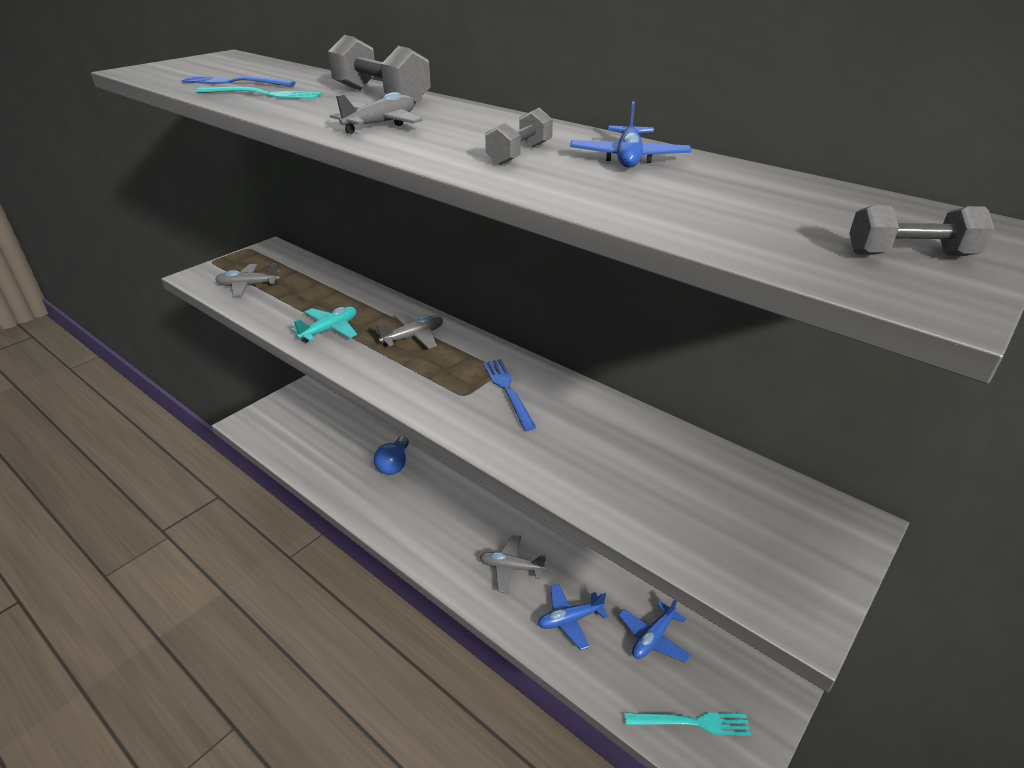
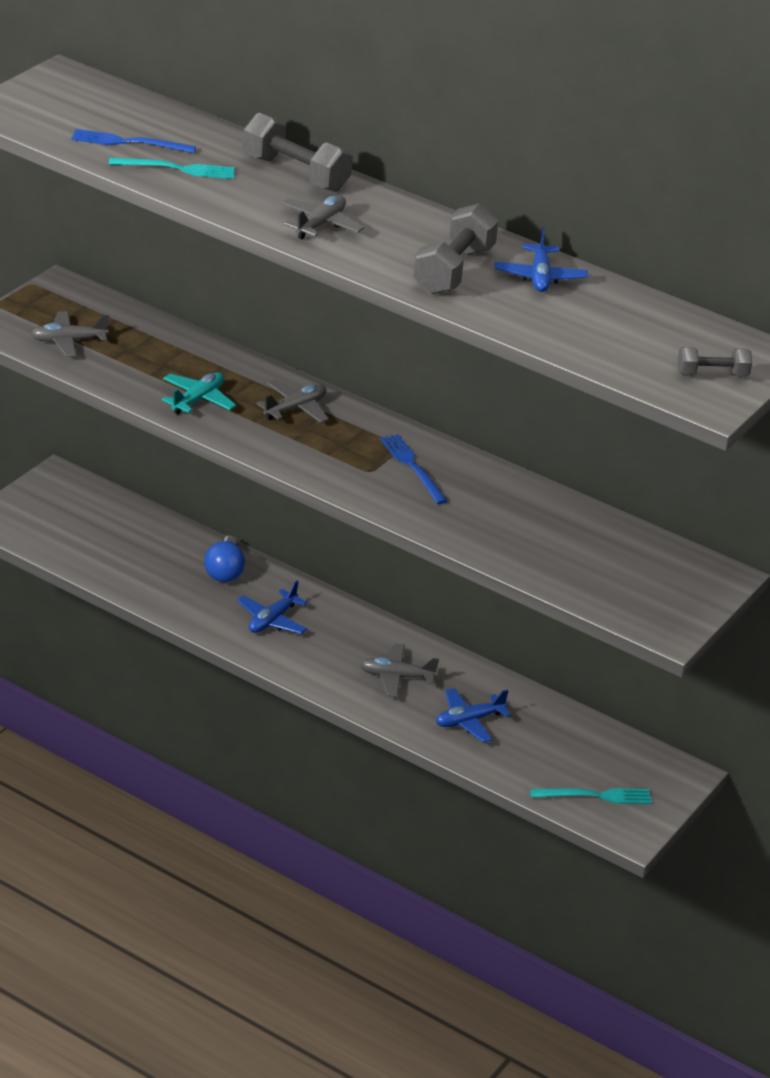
camera: 10 degrees left, 0 degrees up
grey dumbbell [485,108,553,165] -> grey dumbbell [413,203,499,294], size x1.74
blue plane [618,600,691,663] -> blue plane moved to [237,581,307,634]

